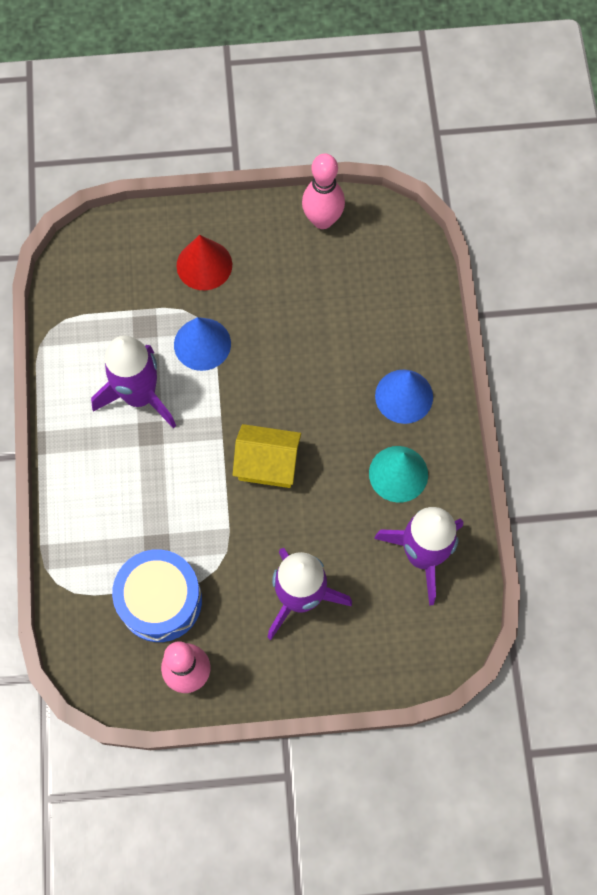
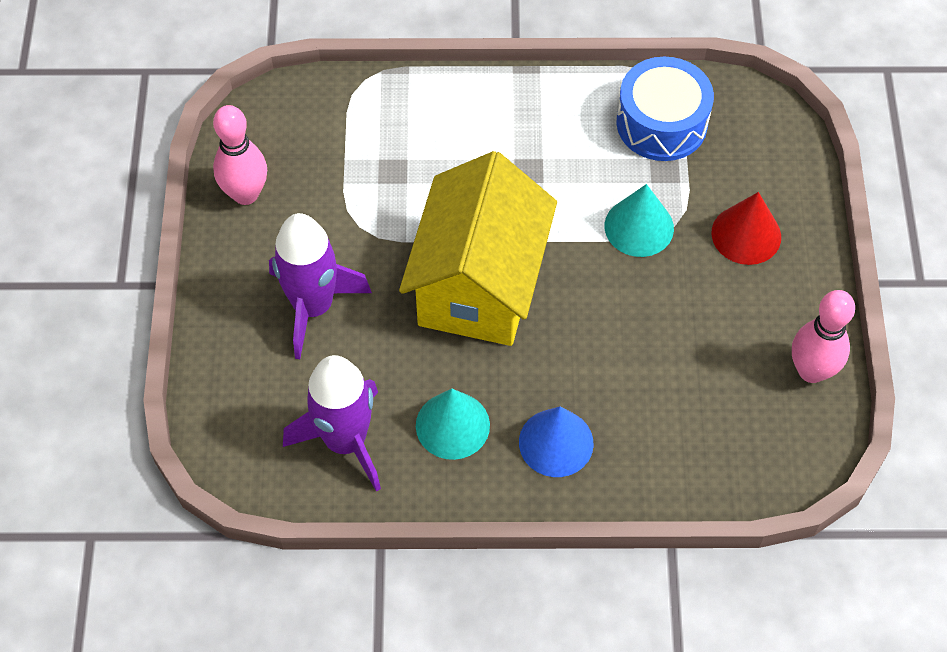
camera: 95 degrees right, 10 degrees down
purple rocket [91,335,176,428] -> none
blue drum [112,549,202,642] -> blue drum moved to [617,57,714,161]
blue cone [174,317,231,371] -> turquoise cone [605,184,674,257]
yellow house [233,424,301,488] -> yellow house [399,151,557,346], size x1.91

